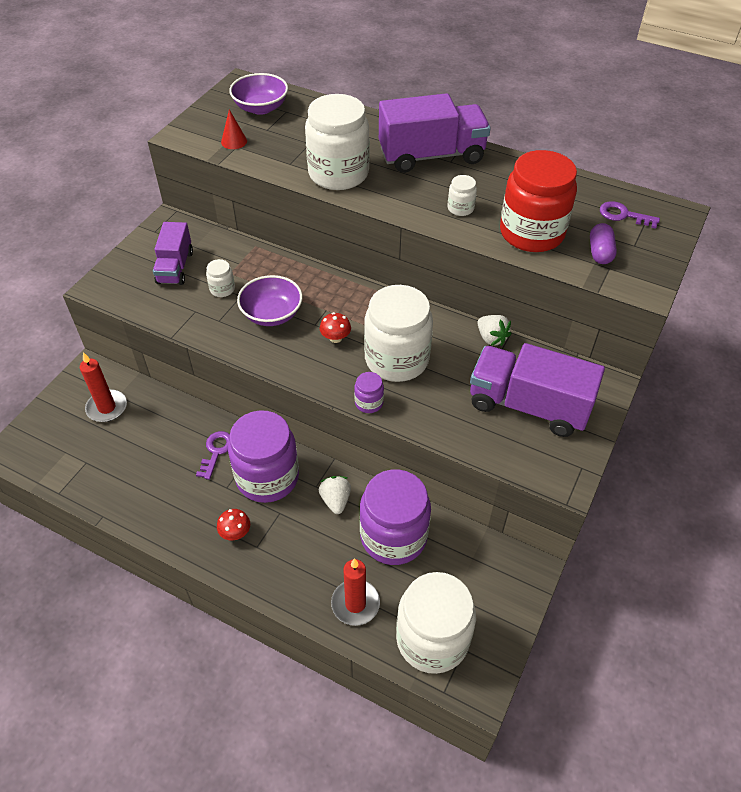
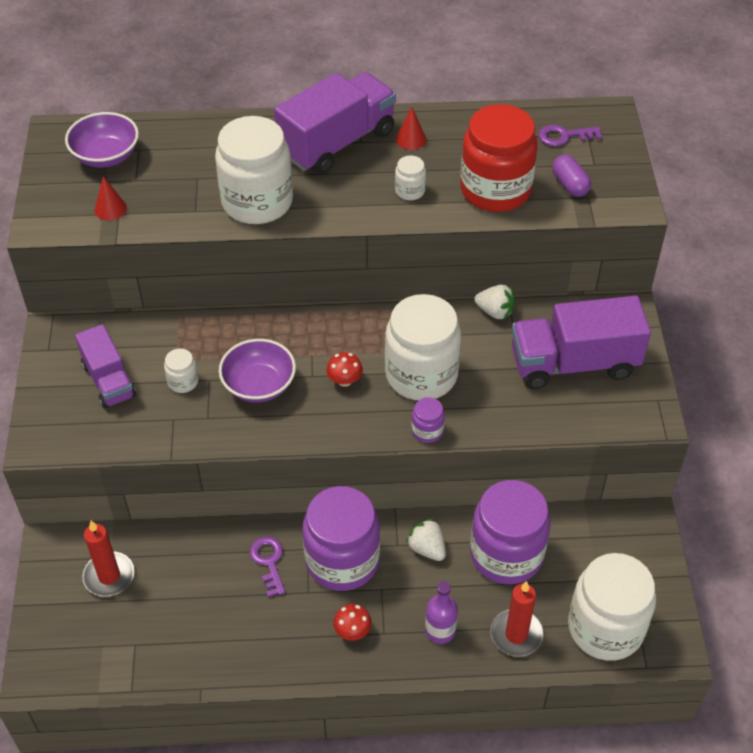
camera: 30 degrees left, 0 degrees up
none -> red cone [396,107,426,150]
none -> purple bottle [425,582,458,644]

